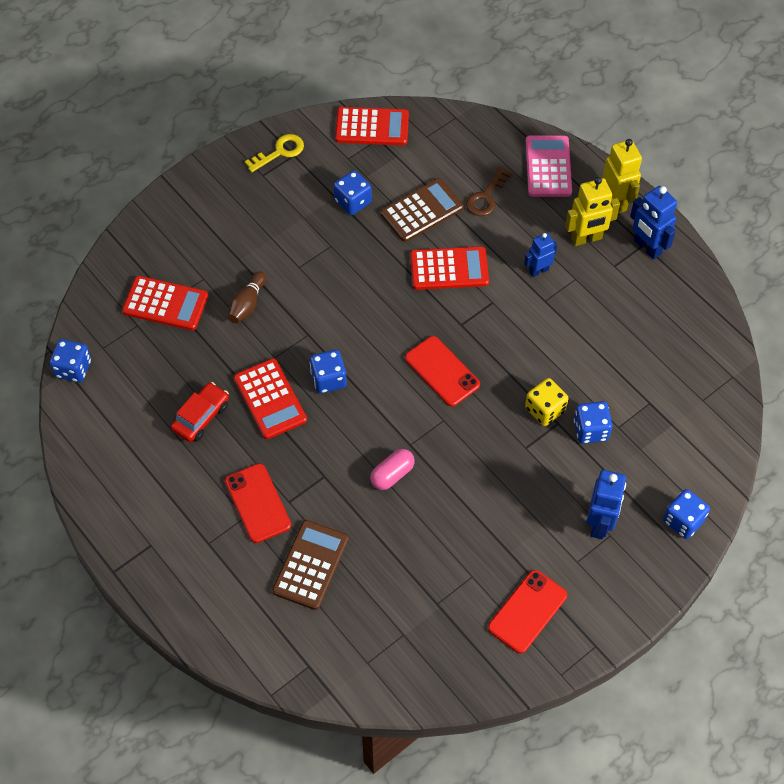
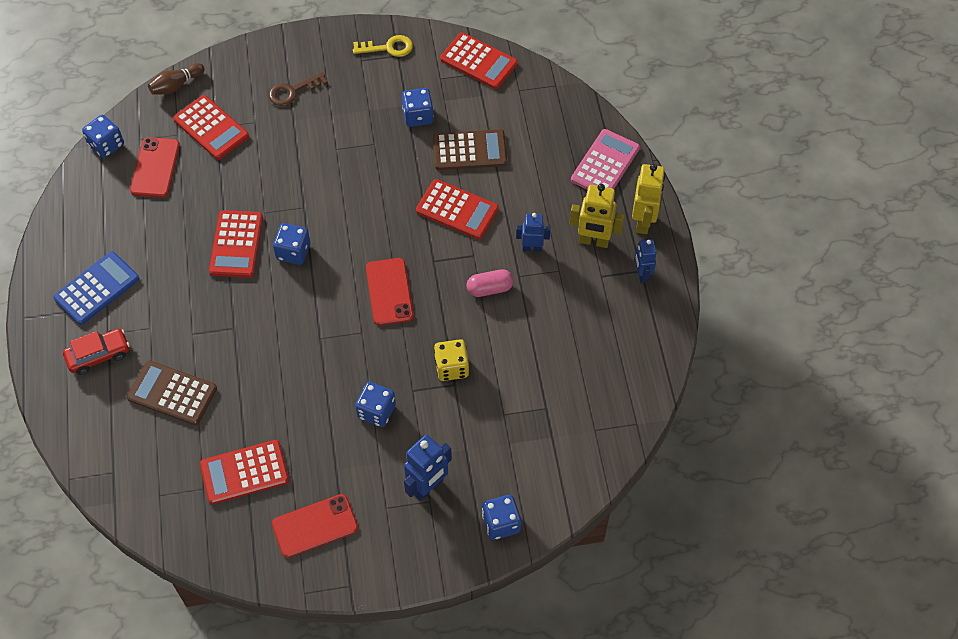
camera: 30 degrees right, 0 degrees up
red car [171,382,229,442] -> red car moved to [63,329,130,375]
red phone [225,463,291,543] -> red phone moved to [130,137,180,198]
brown bowling pin [228,271,266,323] -> brown bowling pin moved to [148,63,205,95]
brown calculator [272,520,349,610] -> brown calculator turned 120 degrees counterclockwise [127,360,217,425]
pink capsule [370,449,415,490] -> pink capsule moved to [466,269,514,297]
brown key [466,167,512,216] -> brown key moved to [269,72,328,106]
blue dice [574,401,612,444] -> blue dice moved to [355,382,396,427]
blue robot [630,186,677,260] -> blue robot [634,239,657,283], size x0.64
none -> blue calculator [53,251,139,325]
none -> red calculator [200,440,289,504]

